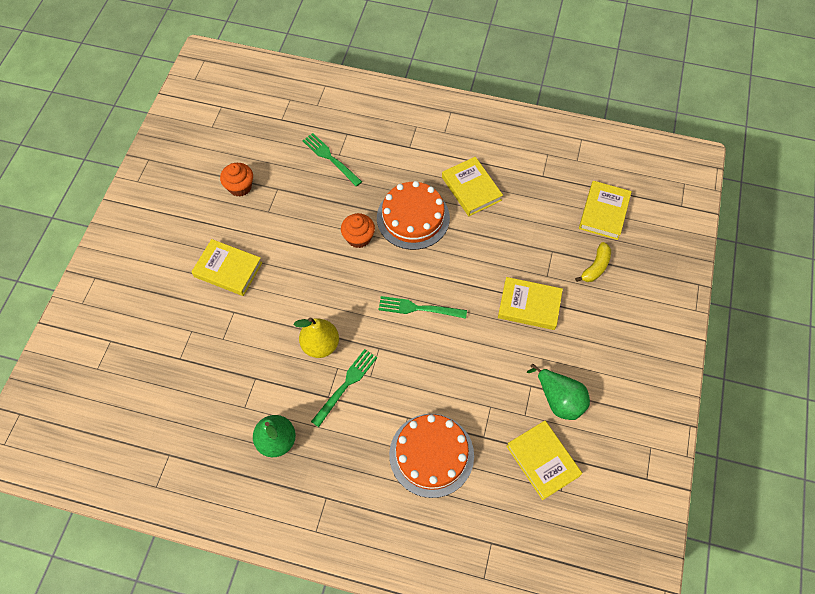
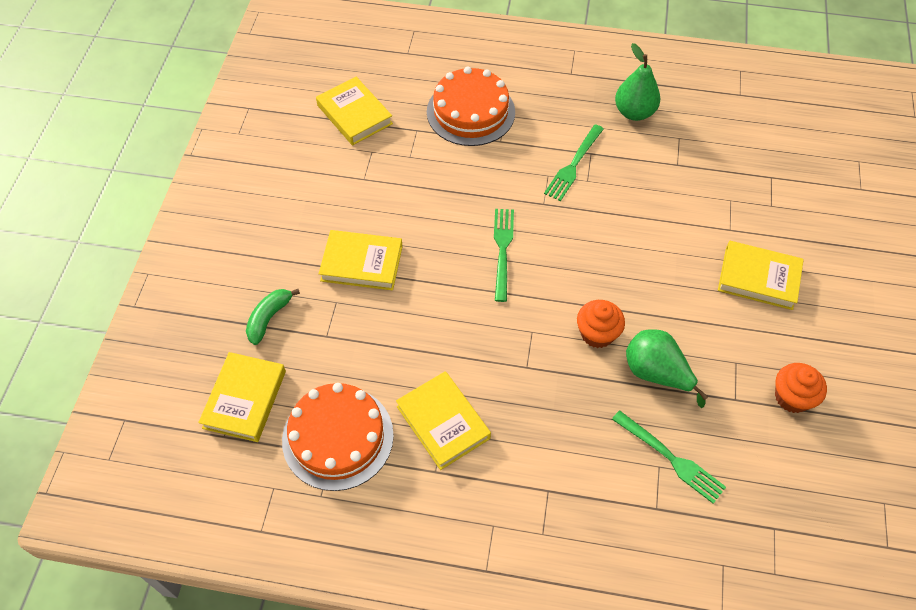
camera: 175 degrees right, 5 degrees down
yellow pear [293,317,339,358] -> none
orange cake [377,181,450,250] -> orange cake moved to [282,383,394,491]
green fork [378,296,467,319] -> green fork turned 90 degrees counterclockwise [494,209,514,302]
green pear [527,364,590,420] -> green pear moved to [626,329,708,408]
yellow banana [575,242,611,282] -> green banana [246,289,300,345]

